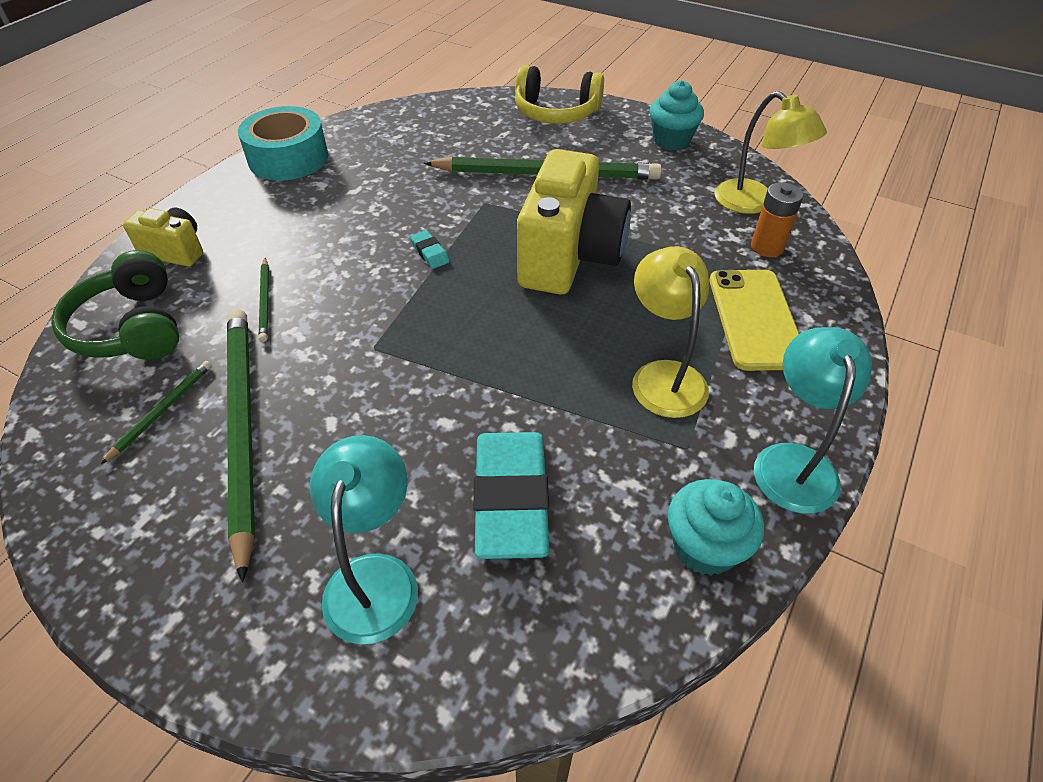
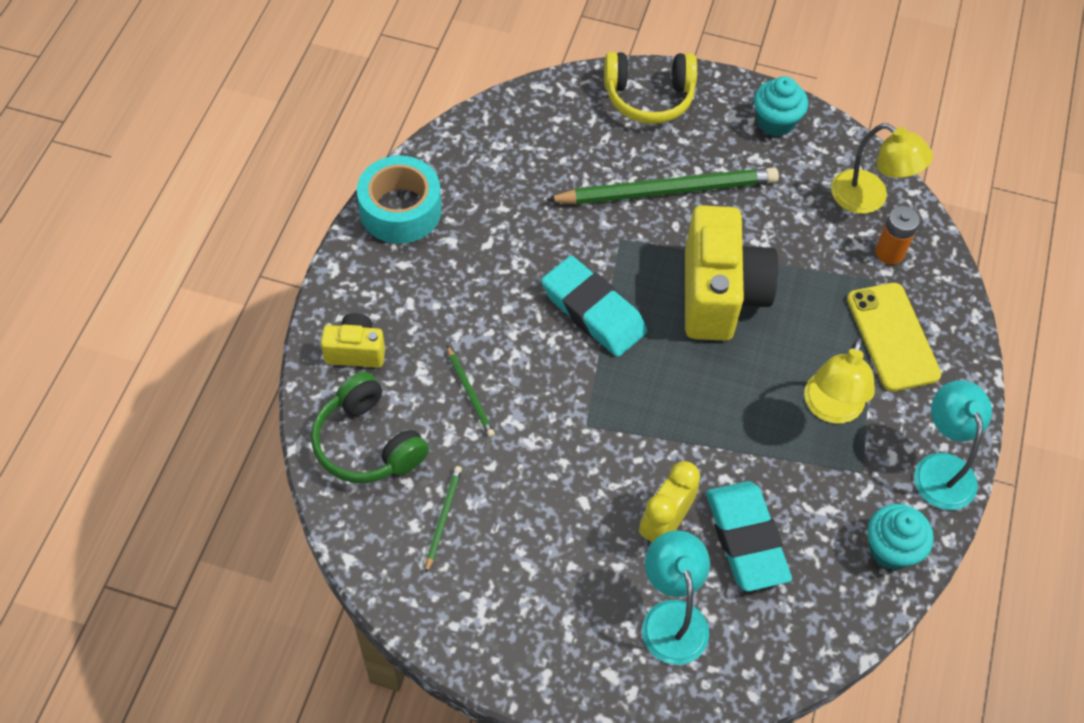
camera: 15 degrees left, 10 degrees up
green pencil [227,309,255,582] -> none
turquoise eraser [410,230,450,269] -> turquoise eraser [541,256,647,357], size x2.44
yellow lamp [632,246,709,418] -> yellow lamp turned 135 degrees counterclockwise [804,337,875,424]
none -> yellow clock [639,461,700,546]

